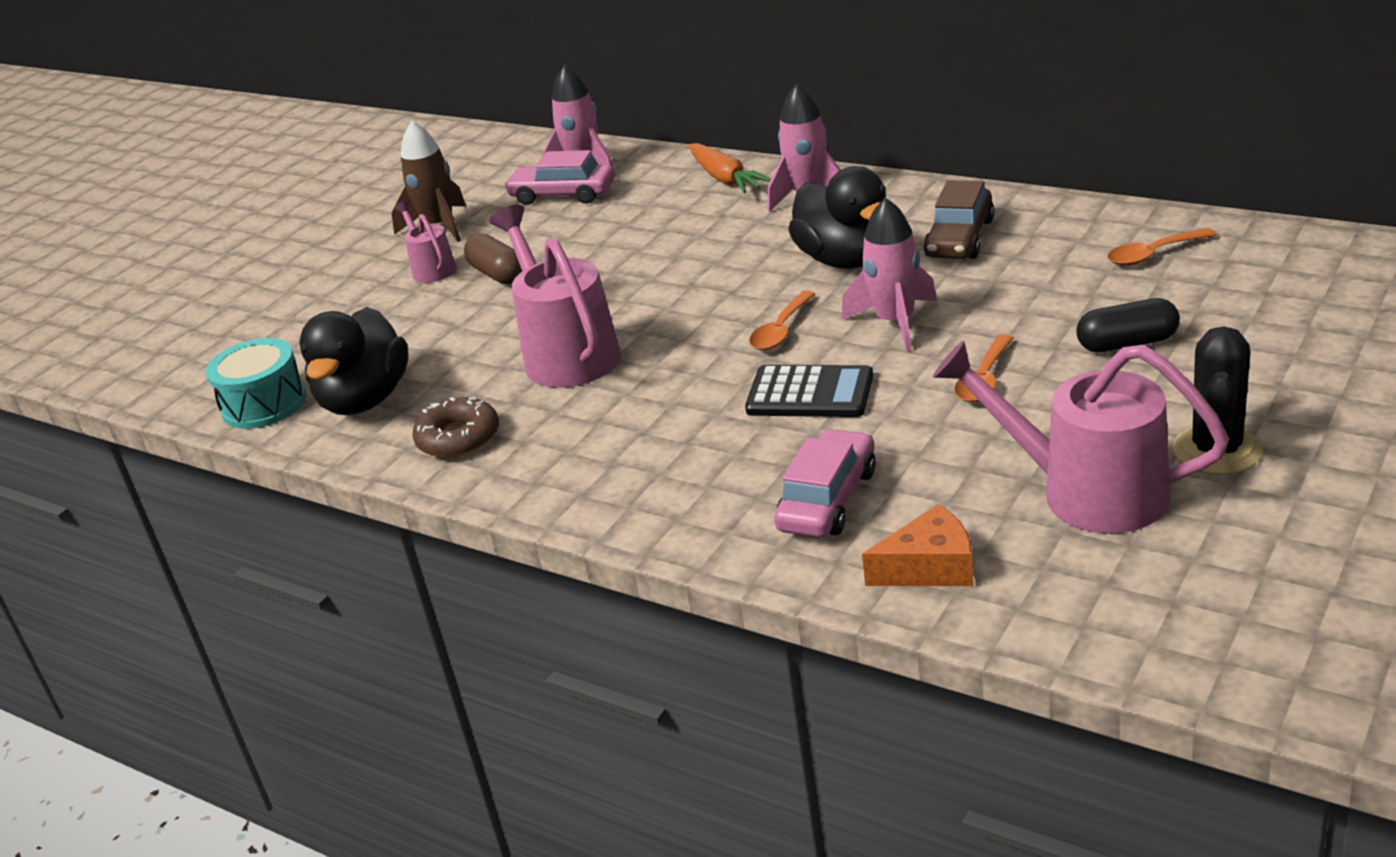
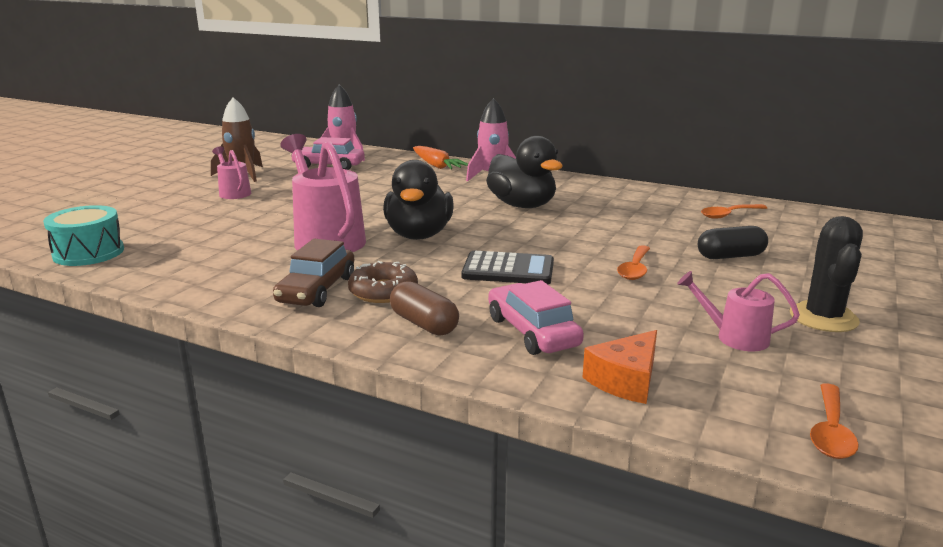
camera: 10 degrees left, 10 degrees down
black duck [299,307,408,415] -> black duck moved to [383,160,454,240]
brown donut [412,397,499,458] -> brown donut moved to [348,261,418,303]
brown capsule [464,234,522,284] -> brown capsule moved to [390,281,459,336]
orange spoon [749,291,815,350] -> orange spoon moved to [810,383,859,459]
pink car [774,429,876,538] -> pink car turned 45 degrees counterclockwise [488,280,584,355]
pink rocket [842,197,937,351] -> none
orange cheese [862,504,974,586] -> orange cheese turned 150 degrees clockwise [583,330,657,404]
brown car [924,180,995,259] -> brown car moved to [273,239,354,307]
pink watering can [933,340,1229,534] -> pink watering can [677,271,800,351], size x0.52

